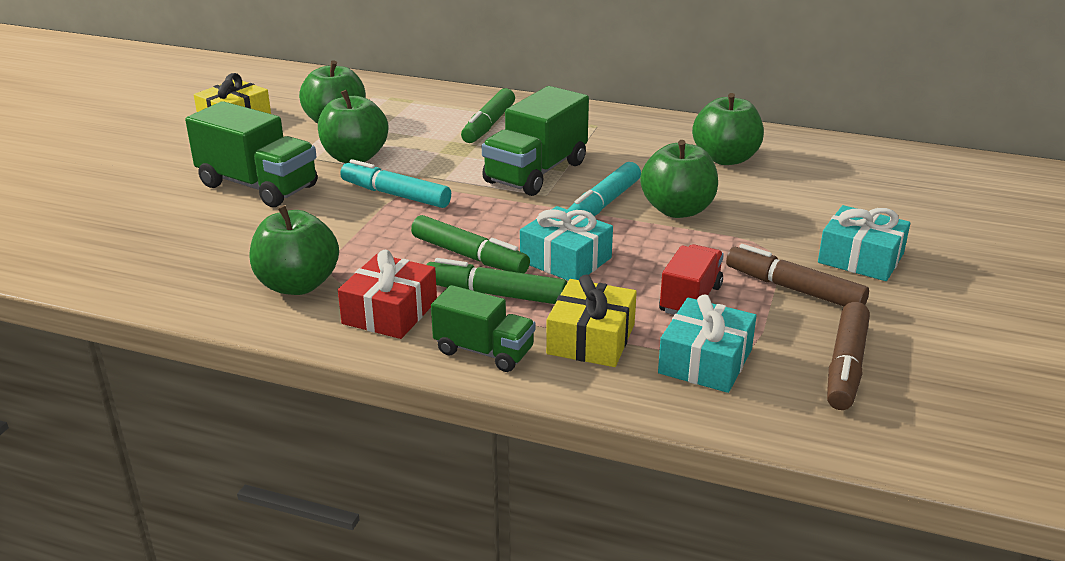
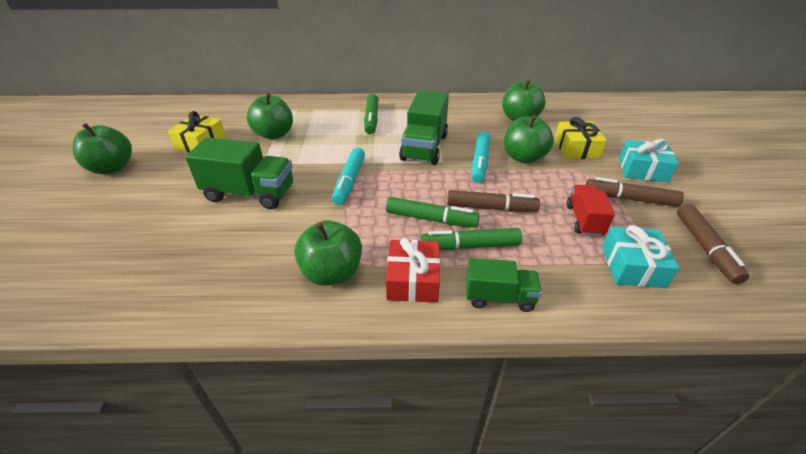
camera: 20 degrees left, 10 degrees up
green apple [318,90,388,163] -> green apple moved to [72,123,132,174]
turquoise marker [340,159,451,208] -> turquoise marker turned 90 degrees counterclockwise [332,147,365,205]
turquoise gift [520,206,613,281] -> brown marker [447,190,540,212]
yellow gift [546,274,637,367] -> yellow gift moved to [554,117,607,159]

